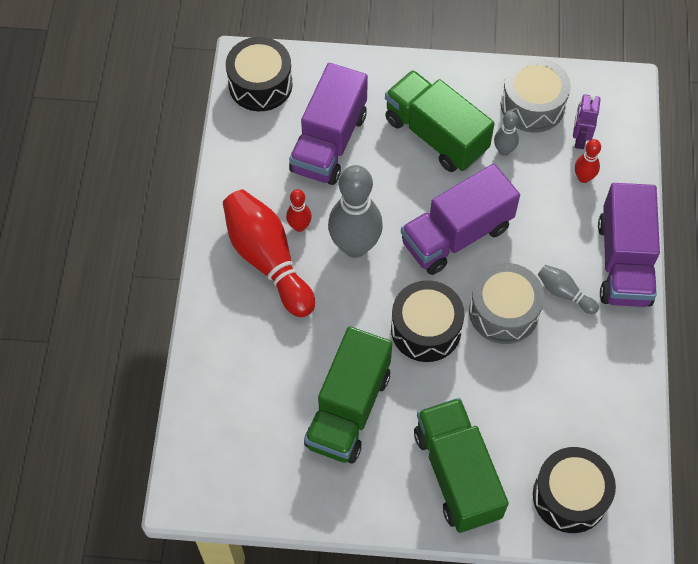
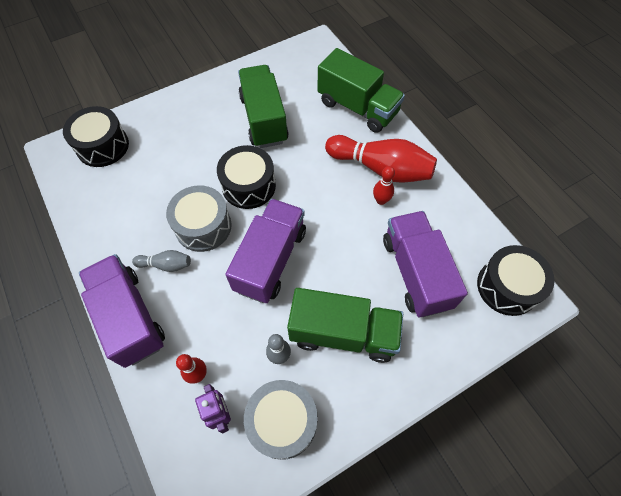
camera: 145 degrees right, 0 degrees up
grey bowling pin [328,165,383,258] -> none
green truck [414,398,509,533] -> green truck moved to [317,48,405,133]

